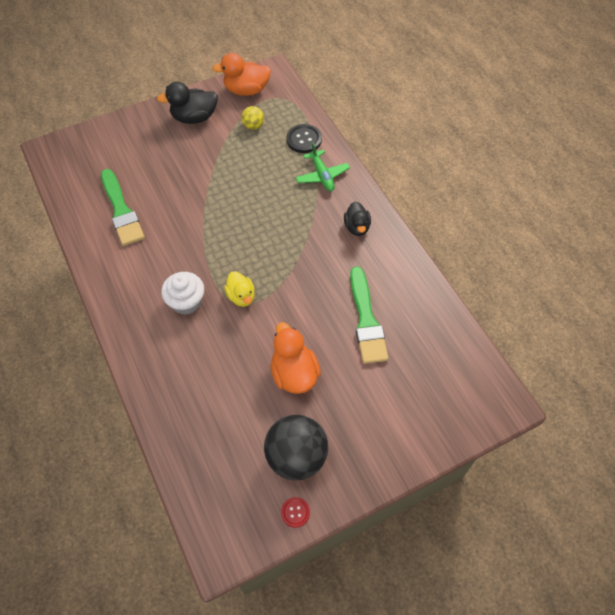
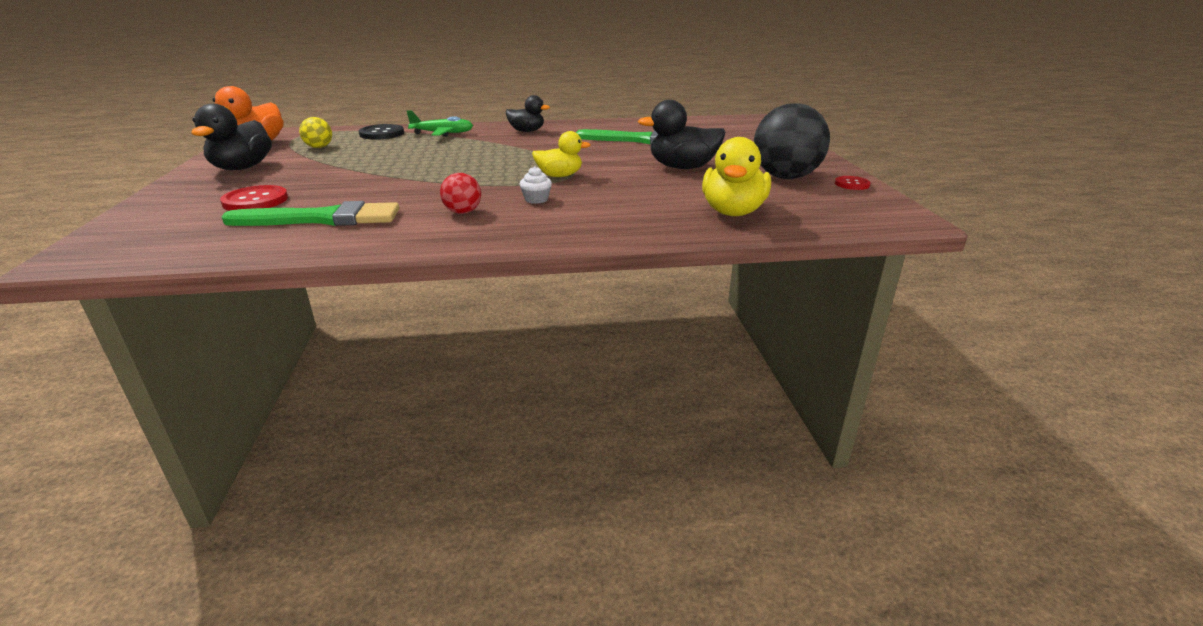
camera: 70 degrees left, 30 degrees down
white cupcake [161,272,204,315] -> white cupcake [520,166,552,204], size x0.53
orange duck [270,322,321,394] -> black duck [638,100,725,169]
none -> red button [220,185,288,211]
none -> red ball [440,173,481,214]
none -> yellow duck [702,137,771,216]

